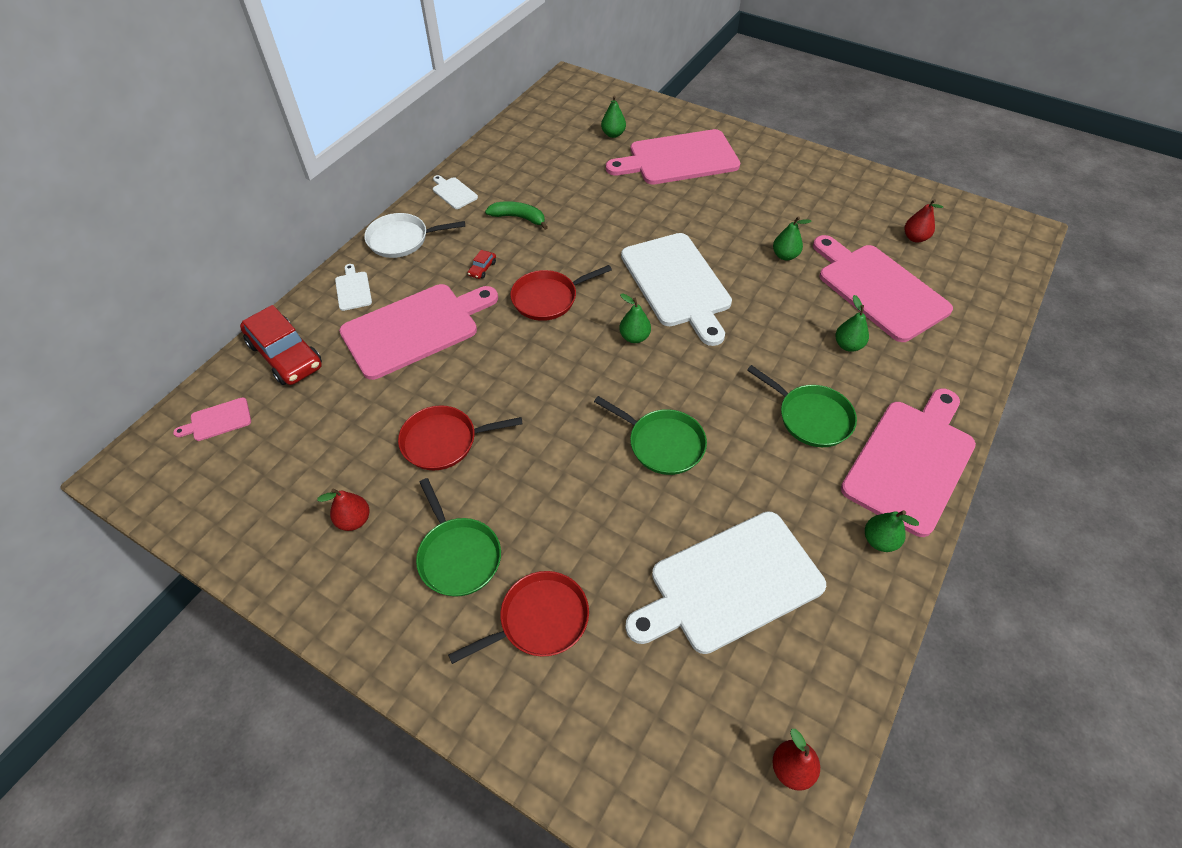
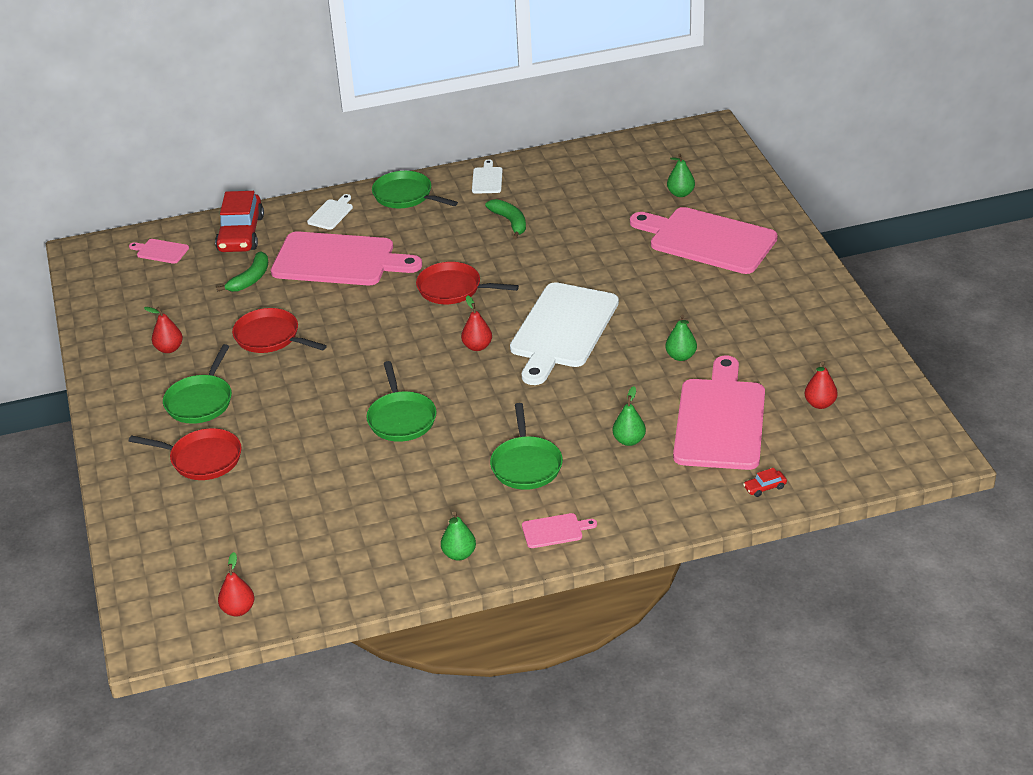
camera: 45 degrees right, 15 degrees down
white pan [364,213,465,258] -> green pan [372,171,458,208]
red car [468,250,496,279] -> red car moved to [743,468,787,497]
green pear [619,293,651,343] -> red pear [461,295,492,351]
white cutting board [625,511,826,654] -> none
pink cutting board [841,388,976,537] -> pink cutting board [522,513,597,548], size x0.42
none -> green banana [216,251,268,292]

